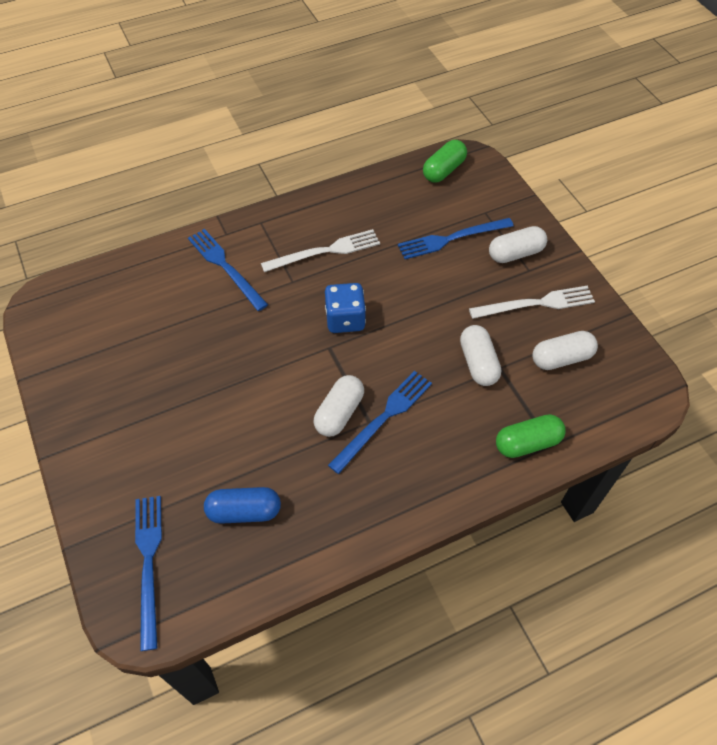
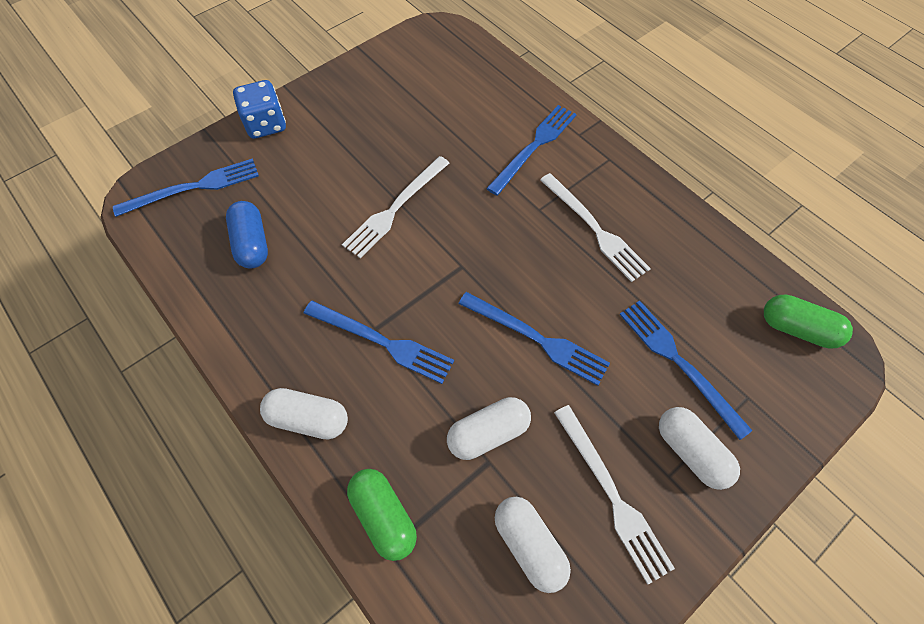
camera: 75 degrees right, 5 degrees up
white capsule [314,375,364,437] -> white capsule moved to [260,388,348,440]
blue dice [325,283,366,333] -> blue dice moved to [233,80,286,139]
none -> white fork [342,156,449,258]
none -> blue fork [458,292,610,386]

